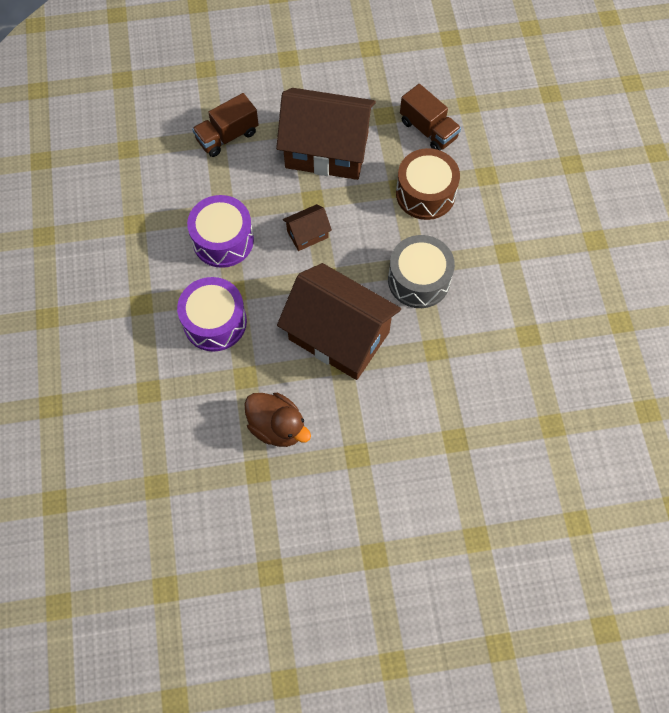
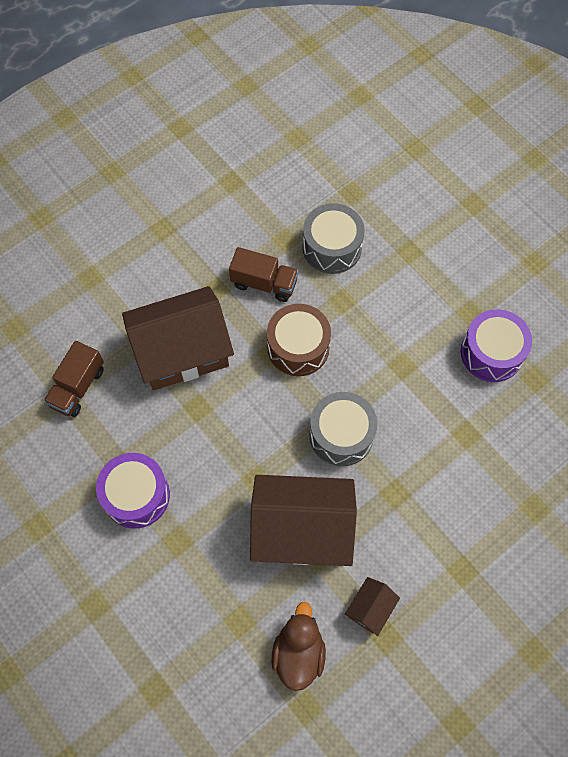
camera: 30 degrees left, 0 degrees up
purple drum [177,277,247,352] -> purple drum moved to [461,309,532,382]
brown duck [245,393,311,447] -> brown duck turned 90 degrees counterclockwise [271,602,326,691]
brown house [283,204,332,251] -> brown house moved to [345,577,400,636]
none -> grey drum [303,203,365,274]

